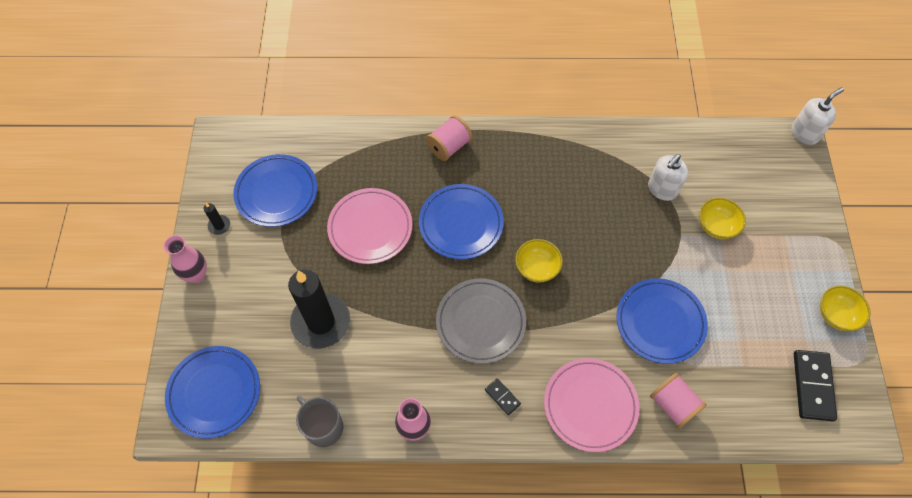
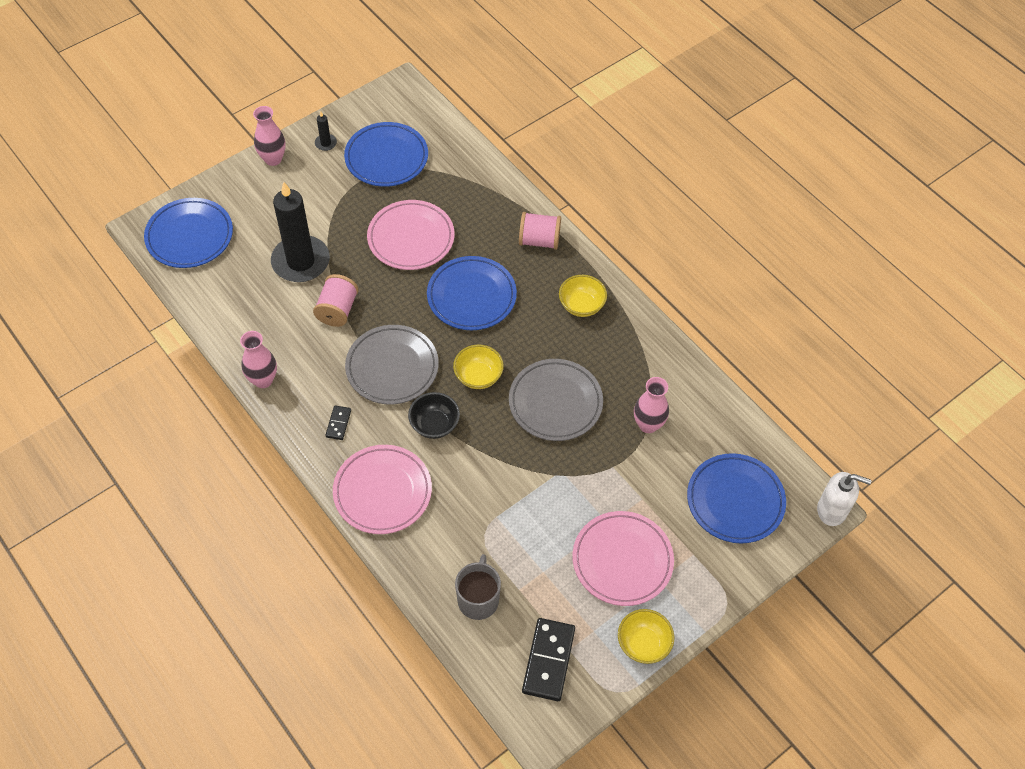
camera: 50 degrees right, 5 degrees down
grey mug [296,395,343,447] -> grey mug moved to [455,554,501,620]
blue plate [617,278,708,364] -> blue plate moved to [687,453,786,543]
white soap dispenser [648,154,688,201] -> pink vase [634,377,669,433]
pink spool [650,373,707,429] -> pink spool moved to [313,274,359,327]
yellow bowl [699,198,746,239] -> yellow bowl moved to [559,275,607,317]
black domino [794,350,837,421] -> black domino turned 45 degrees counterclockwise [522,618,575,701]
none -> black bowl [408,392,460,439]
none -> grey plate [509,359,603,441]
none -> pink plate [572,511,674,606]

